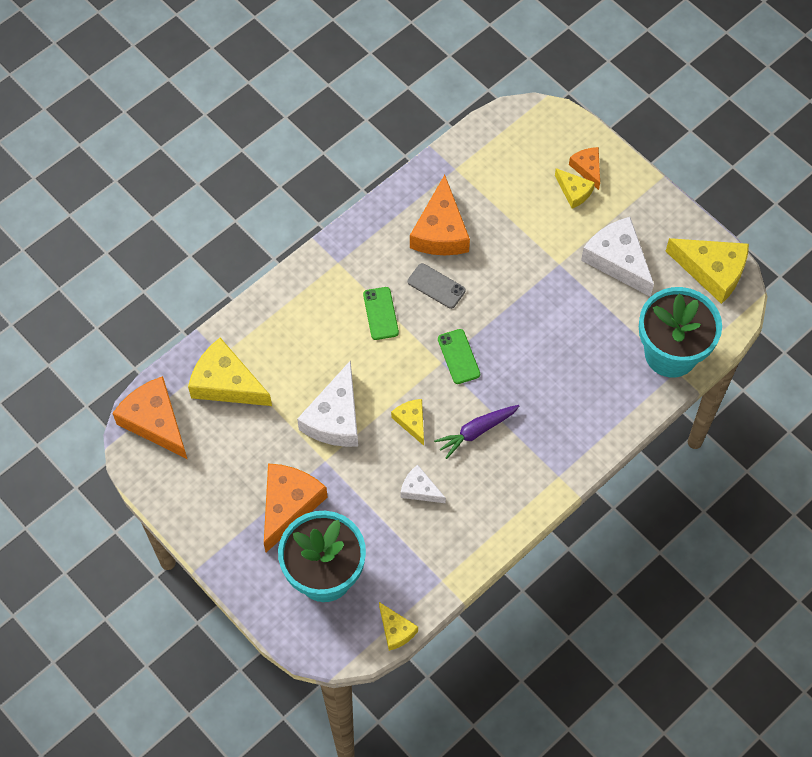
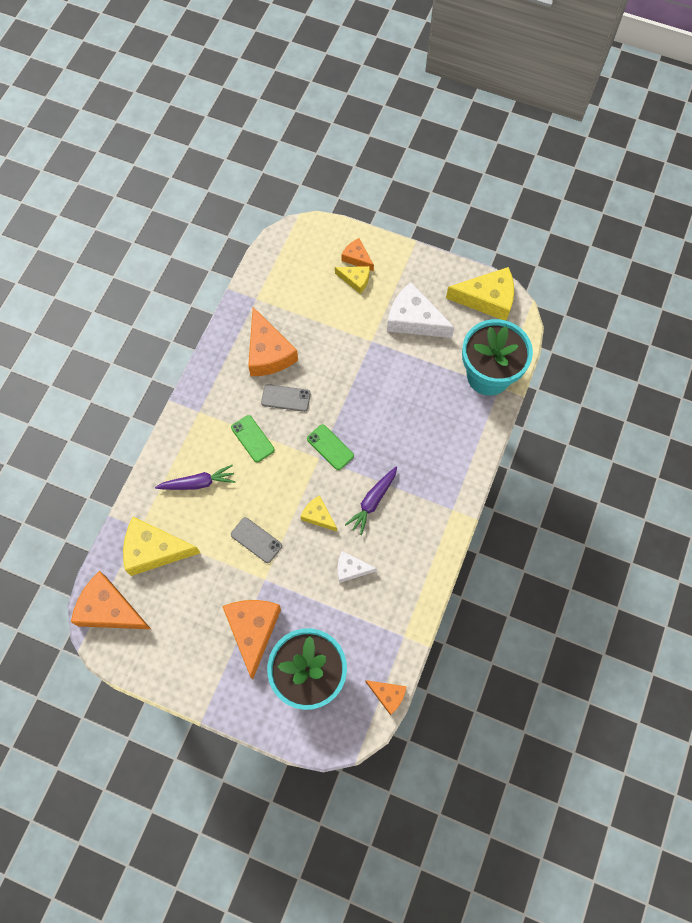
camera: 25 degrees left, 5 degrees up
white cheese [297,360,358,447] -> grey phone [231,517,282,563]
yellow cheese [379,602,418,651] -> orange cheese [365,680,407,715]
none -> purple carrot [155,465,236,490]

